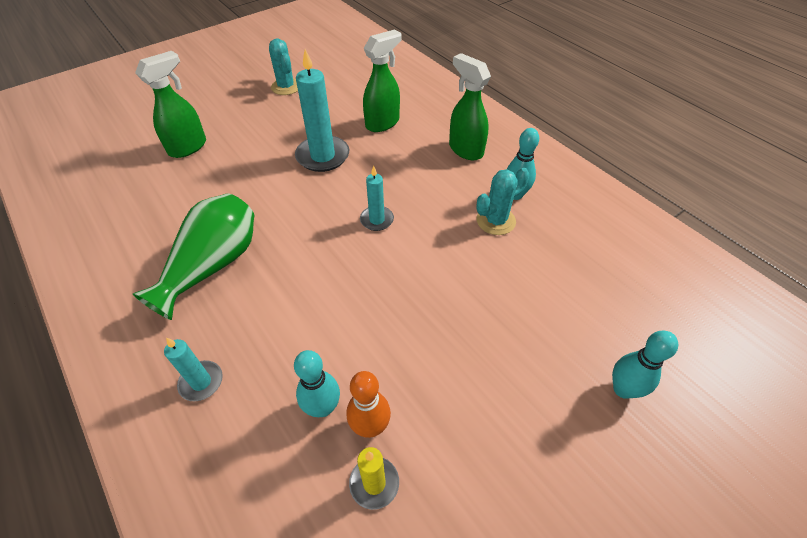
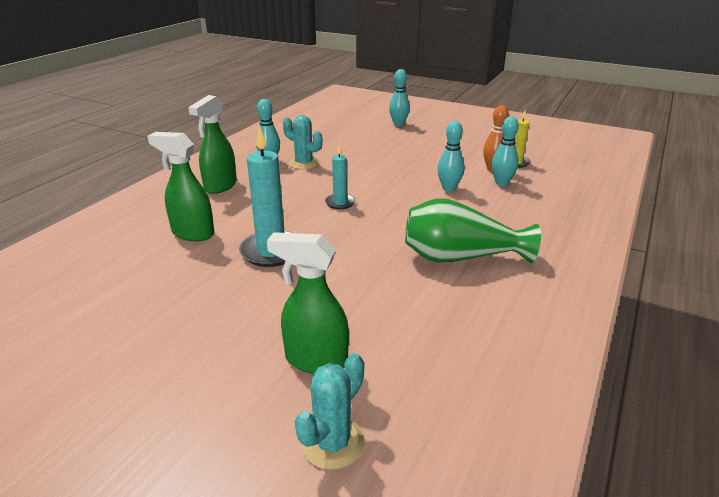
camera: 115 degrees left, 20 degrees down
turquoise candle [164,337,223,401] -> none
turquoise cactus [269,38,298,95] -> turquoise cactus moved to [295,353,365,470]
none -> turquoise bowling pin [437,121,464,192]

